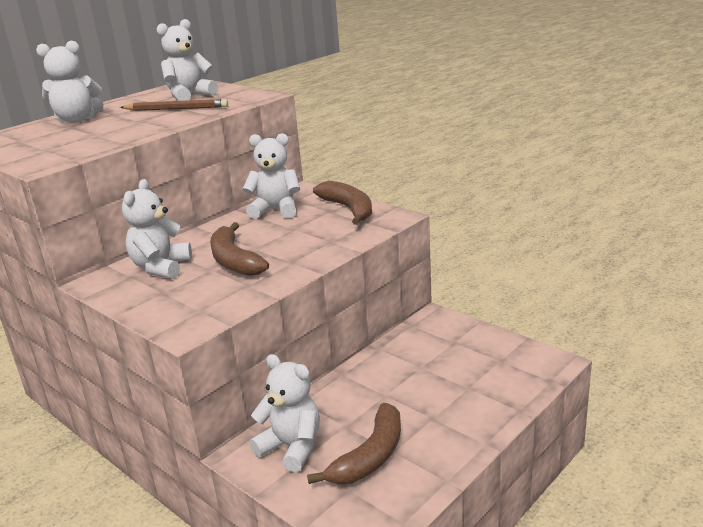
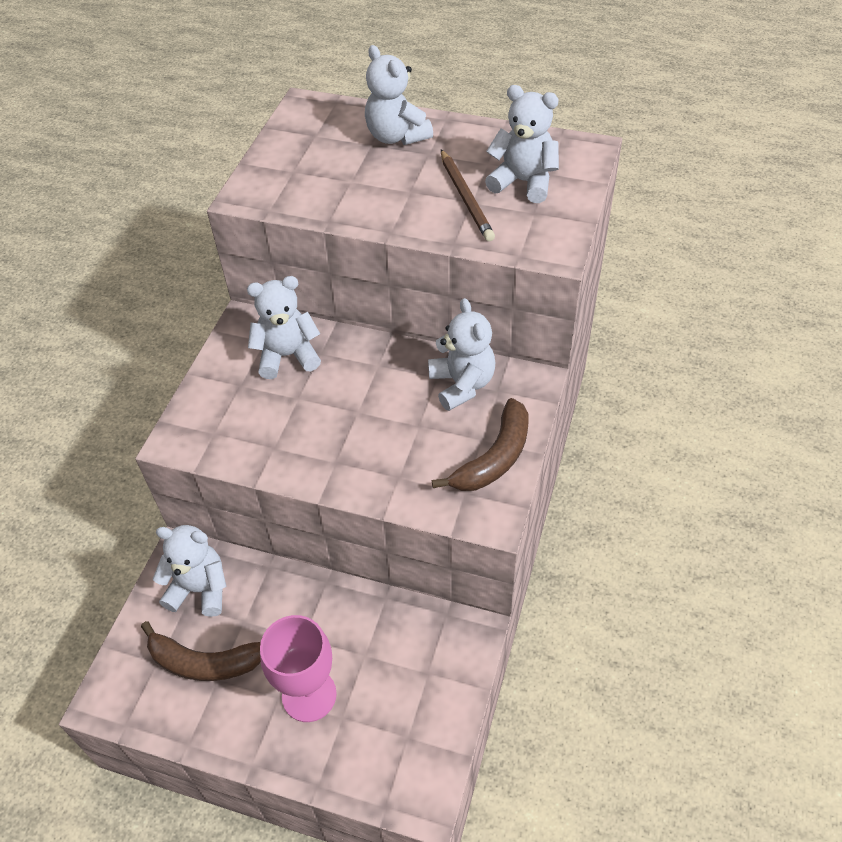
camera: 65 degrees right, 25 degrees up
brown banana [210,222,269,276] -> none
white teddy bear [250,354,320,472] -> white teddy bear turned 90 degrees counterclockwise [153,525,226,617]
none -> pink goblet [260,615,337,722]

